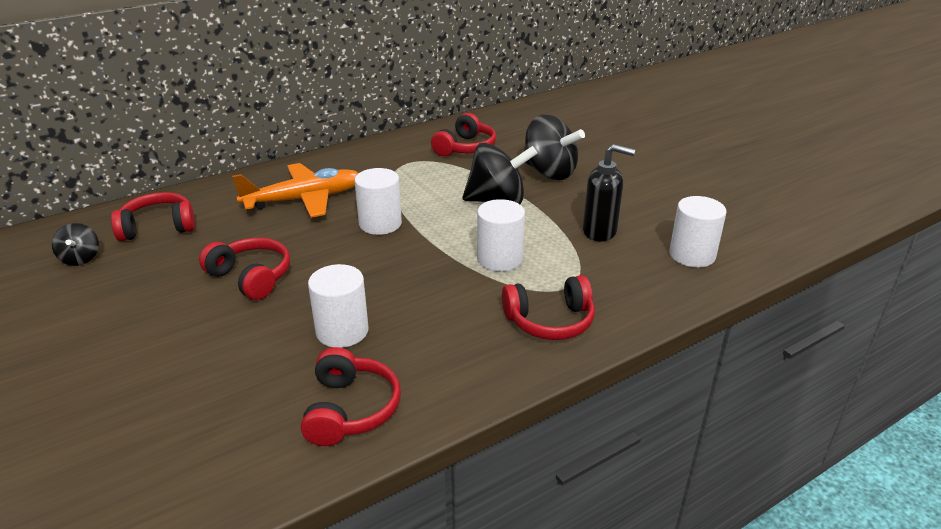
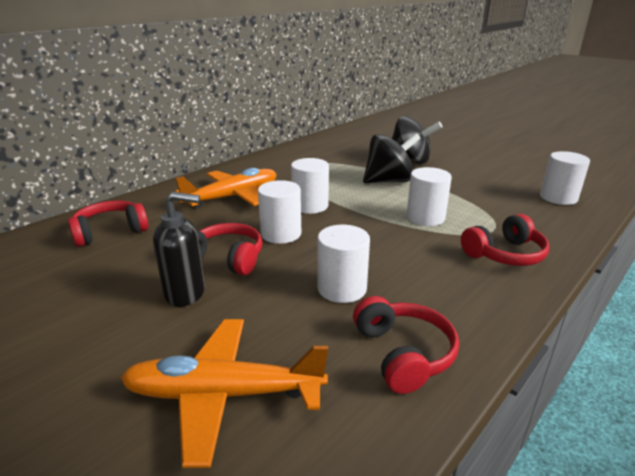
camera: 15 degrees left, 5 degrees down
black spinning top [52,223,99,266] -> none
red headphones [431,113,496,156] -> none
black soap dispenser [583,144,635,242] -> black soap dispenser moved to [153,192,205,307]
none -> orange plane [121,319,328,468]
none -> white cylinder [258,180,301,244]

